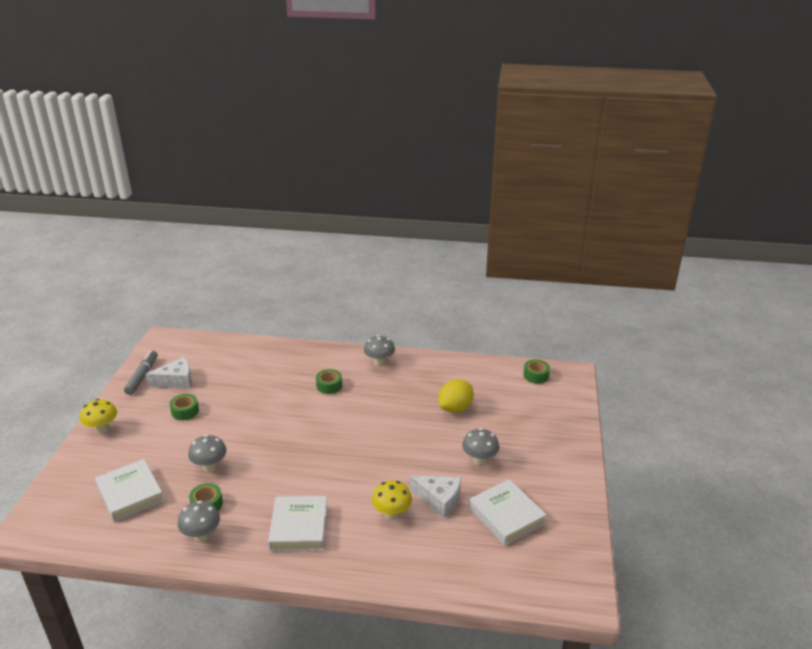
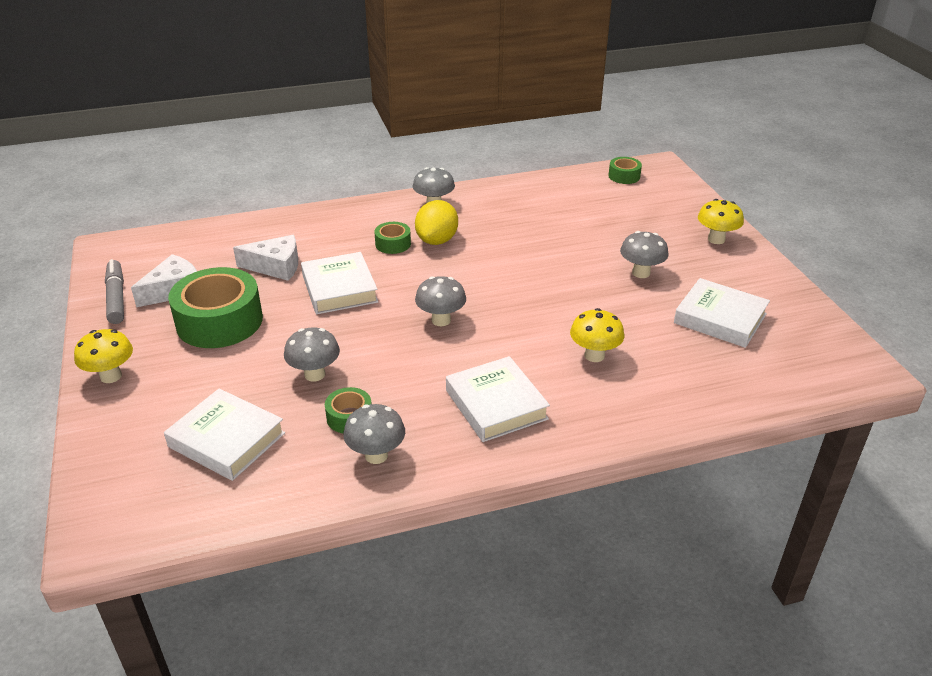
camera: 25 degrees left, 5 degrees up
green tape [169,394,199,420] -> green tape [168,267,263,348], size x2.11
white cheese [410,475,461,518] -> white cheese moved to [233,235,298,281]
yellow lemon [438,379,474,413] -> yellow lemon moved to [415,200,458,245]
none -> white book [301,252,378,314]
none -> grey mushroom [415,276,466,327]
none -> yellow mushroom [698,199,744,244]

